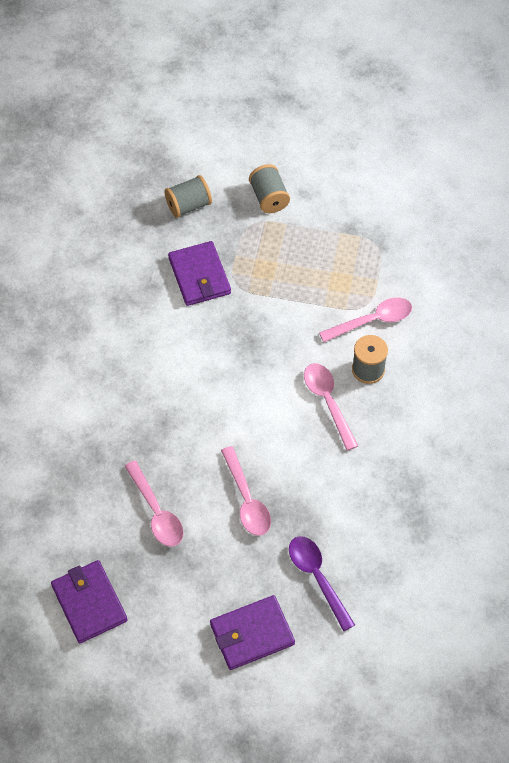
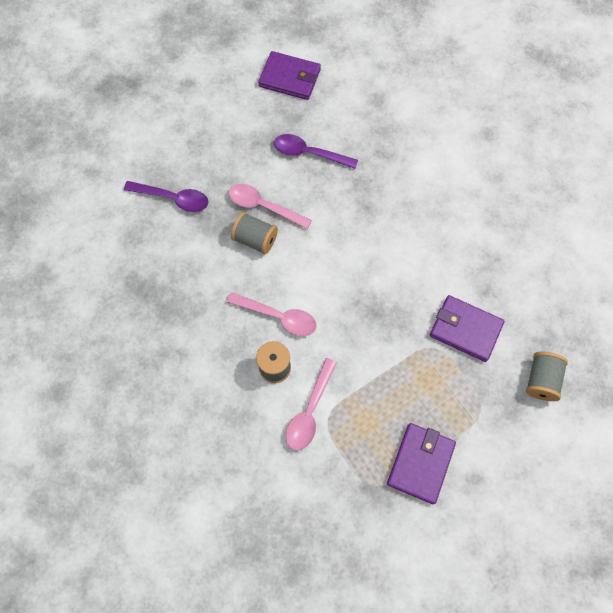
camera: 135 degrees right, 10 degrees up
pink spoon [125,461,184,547] -> purple spoon [274,134,358,169]
purple wallet [210,595,295,670] -> purple wallet moved to [387,423,456,504]
grey spool [249,164,290,213] -> grey spool moved to [231,212,278,254]

